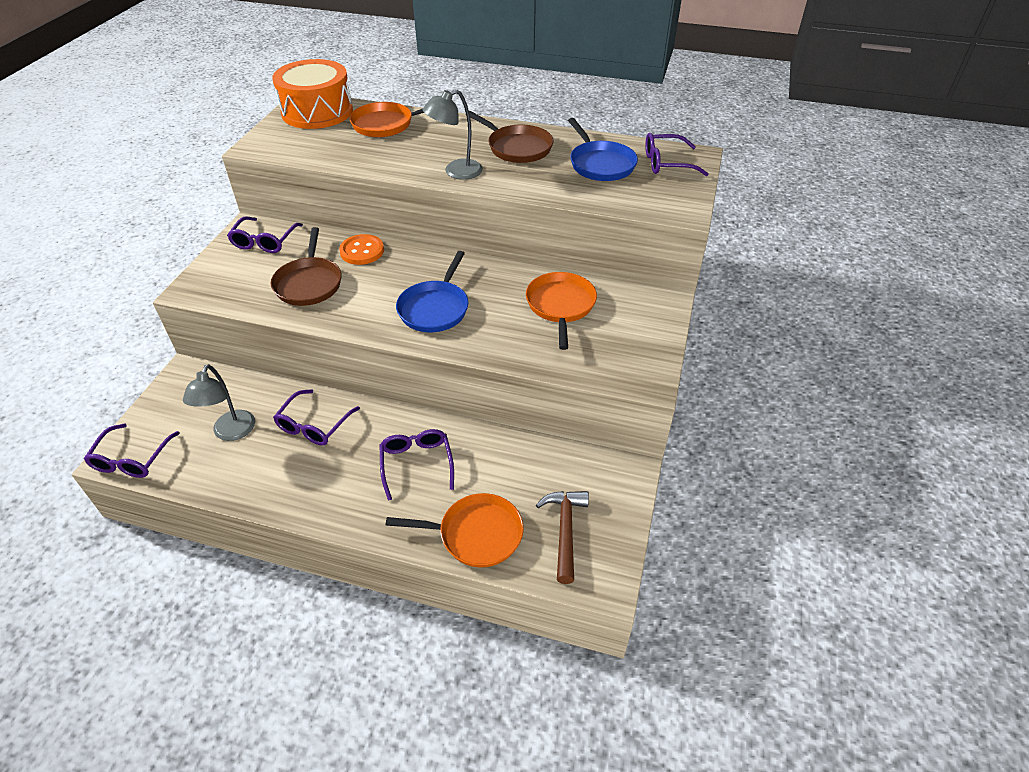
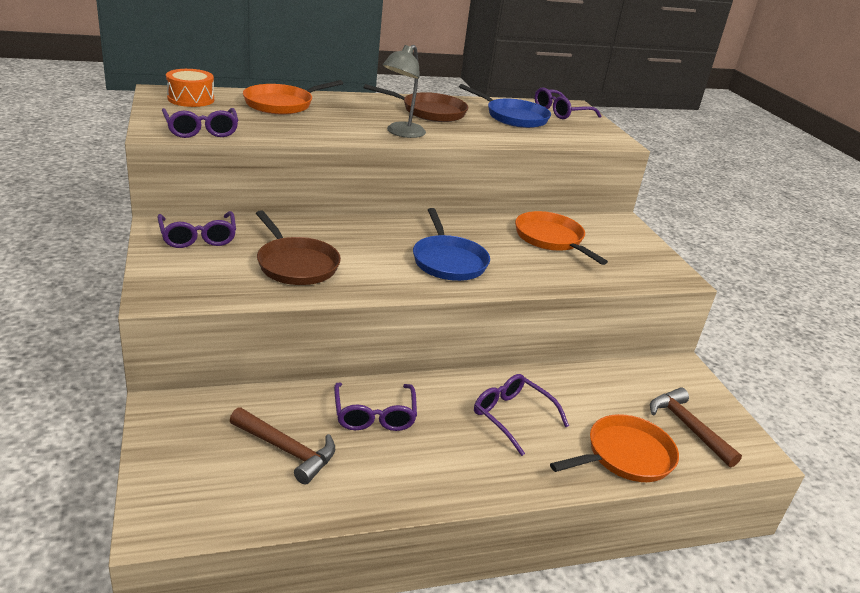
camera: 35 degrees left, 15 degrees down
purple glasses [84,423,180,478] -> purple glasses moved to [162,108,238,138]
grey lamp [183,364,255,441] -> brown hammer [230,407,335,484]
orange drum [272,59,353,129] -> orange drum [166,69,214,107], size x0.55
orange button [339,234,384,265] -> none

